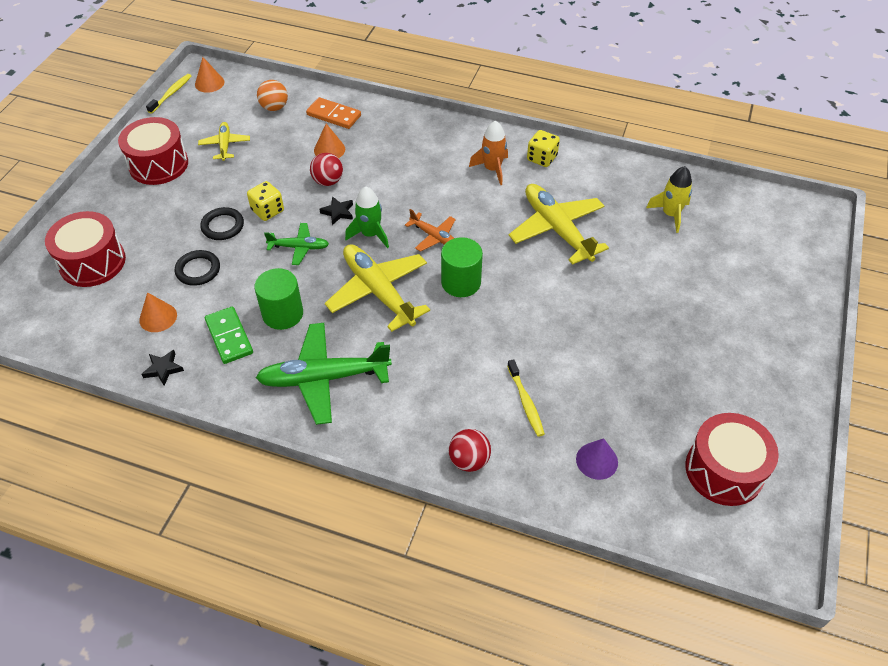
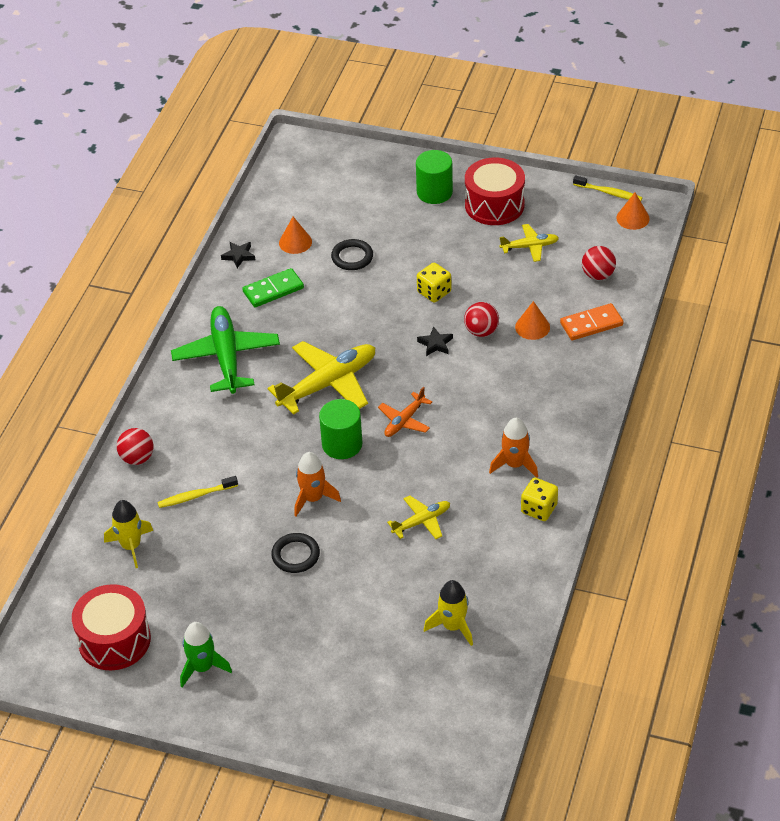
camera: 90 degrees right, 5 degrees down
red drum [45,211,126,287] -> none
black ring [200,207,244,240] -> black ring moved to [271,533,320,573]
green cylinder [254,268,303,330] -> green cylinder moved to [416,150,453,204]
orange ball [257,80,288,111] -> red ball [582,246,616,280]
green plane [264,223,329,265] -> none
orange domino [306,97,361,129] -> orange domino turned 45 degrees clockwise [560,303,623,340]
green rocket [345,186,389,248] -> green rocket moved to [180,622,232,687]
yellow plane [509,184,609,265] -> yellow plane [387,495,450,539], size x0.53
purple cone [576,438,618,480] -> yellow rocket [104,500,153,568]
none -> orange rocket [294,452,341,516]

